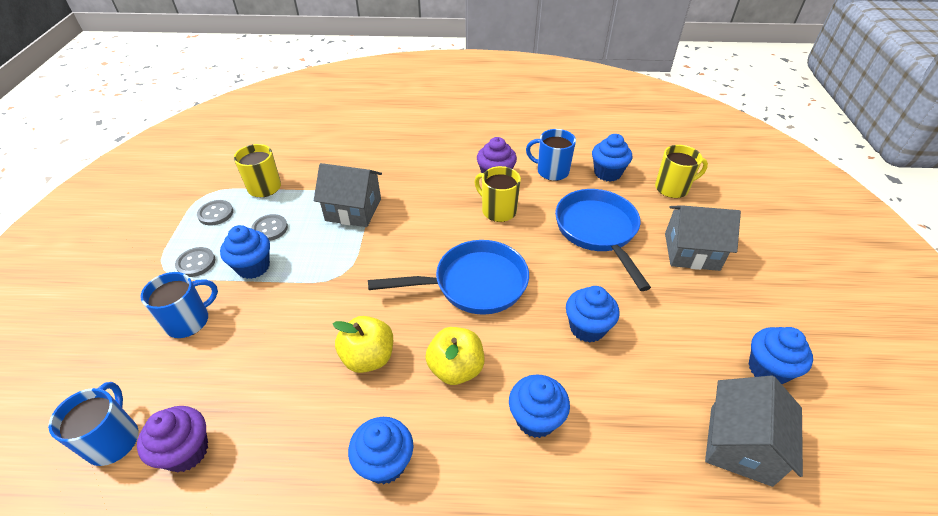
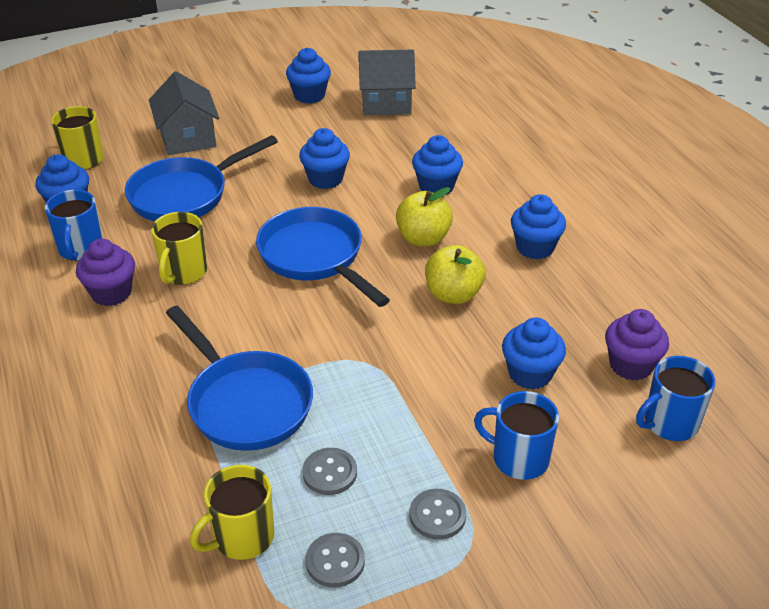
camera: 115 degrees left, 5 degrees down
blue cupcake [220,225,270,279] -> blue cupcake moved to [502,317,566,389]
grey house [314,163,382,227] -> blue pan [166,306,313,451]

